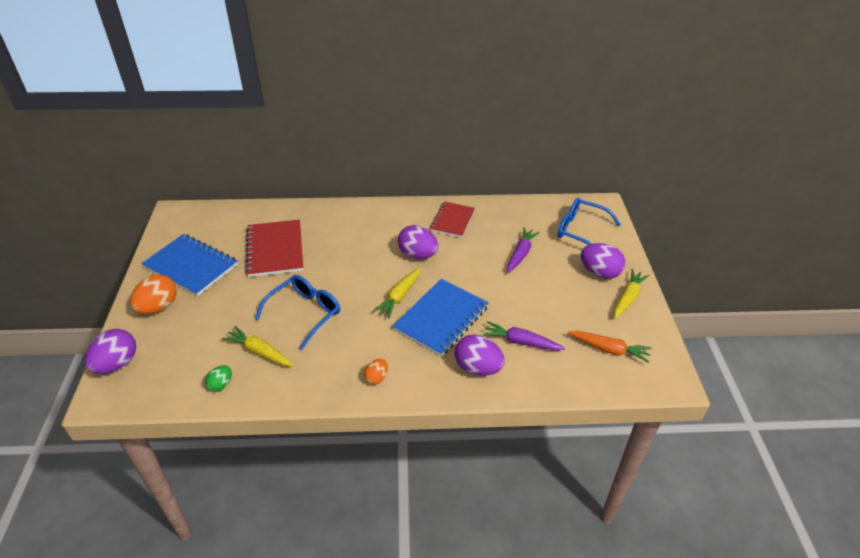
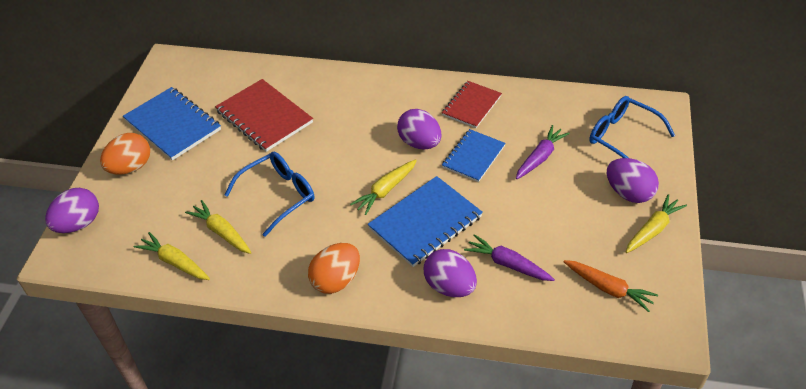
camera: 15 degrees right, 5 degrees up
green egg [205,365,232,392] -> yellow carrot [134,232,210,280]
red notebook [245,220,303,277] -> red notebook turned 45 degrees counterclockwise [215,79,313,152]
orange egg [364,359,388,385] -> orange egg [308,243,360,294], size x1.83
none -> blue notebook [442,129,506,182]

